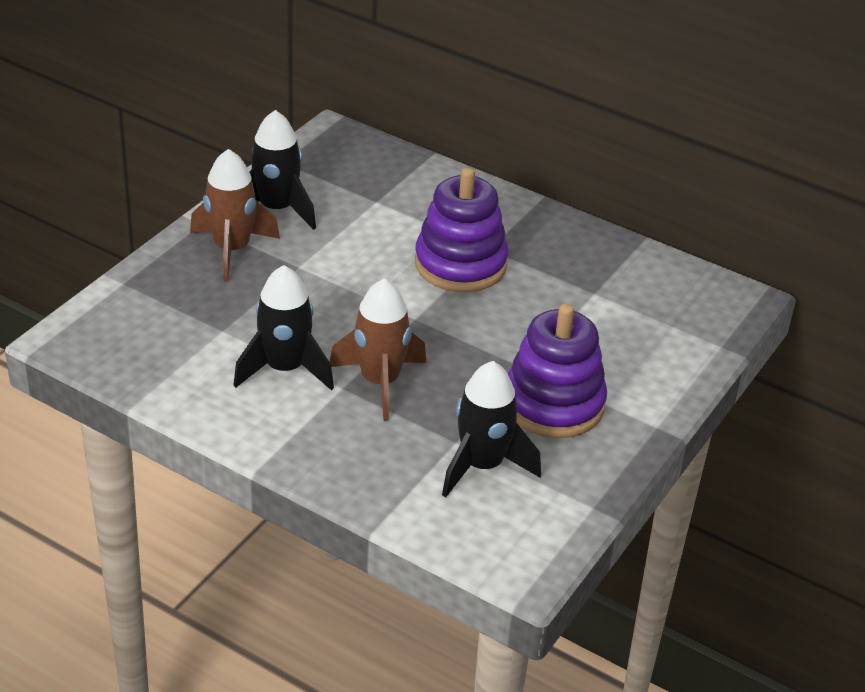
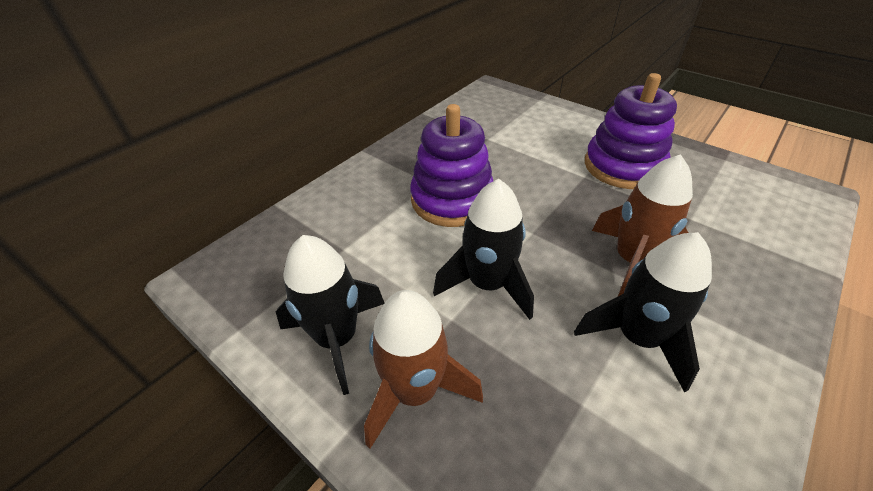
camera: 80 degrees left, 5 degrees up
black rocket [442,361,541,498] -> black rocket moved to [433,179,534,320]

